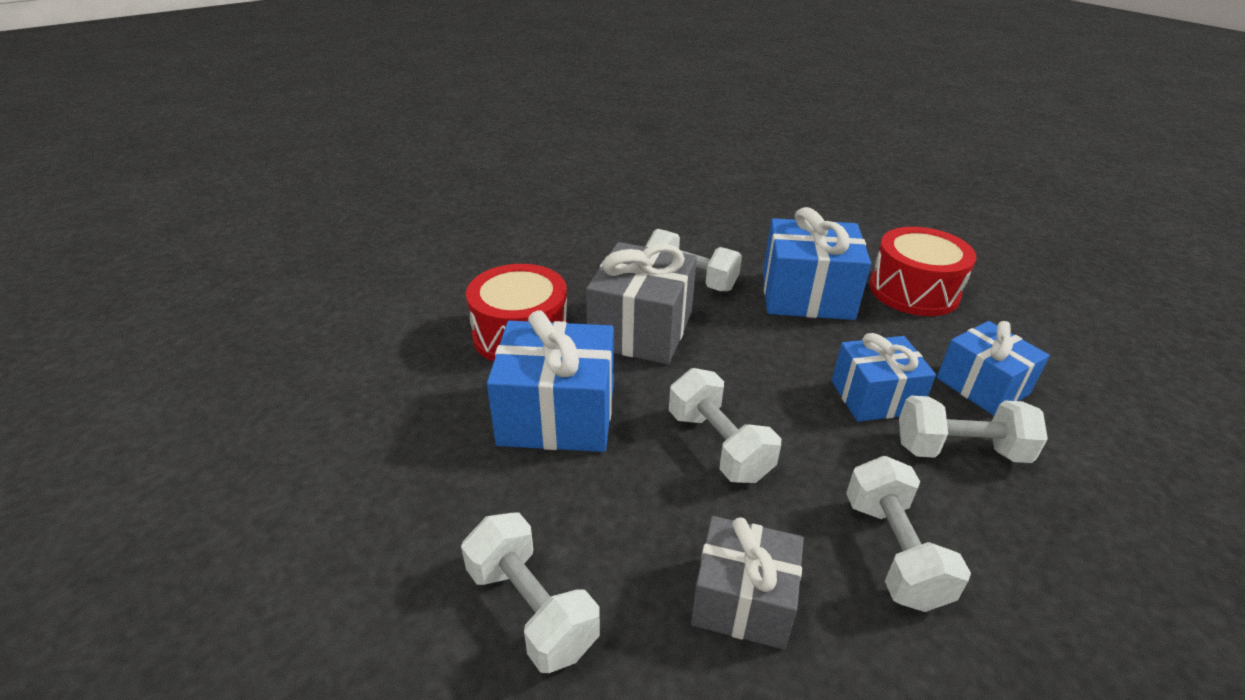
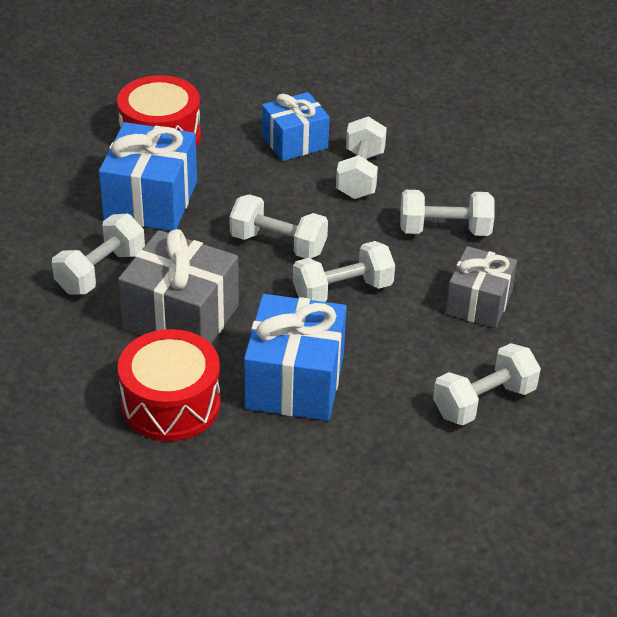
camera: 85 degrees left, 5 degrees up
blue gift [832,333,936,422] -> none
none -> white dumbbell [229,194,328,259]

